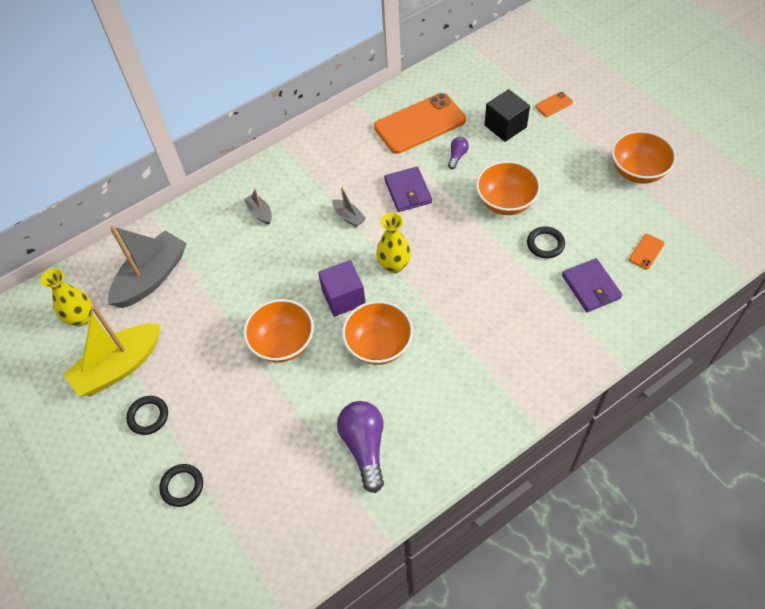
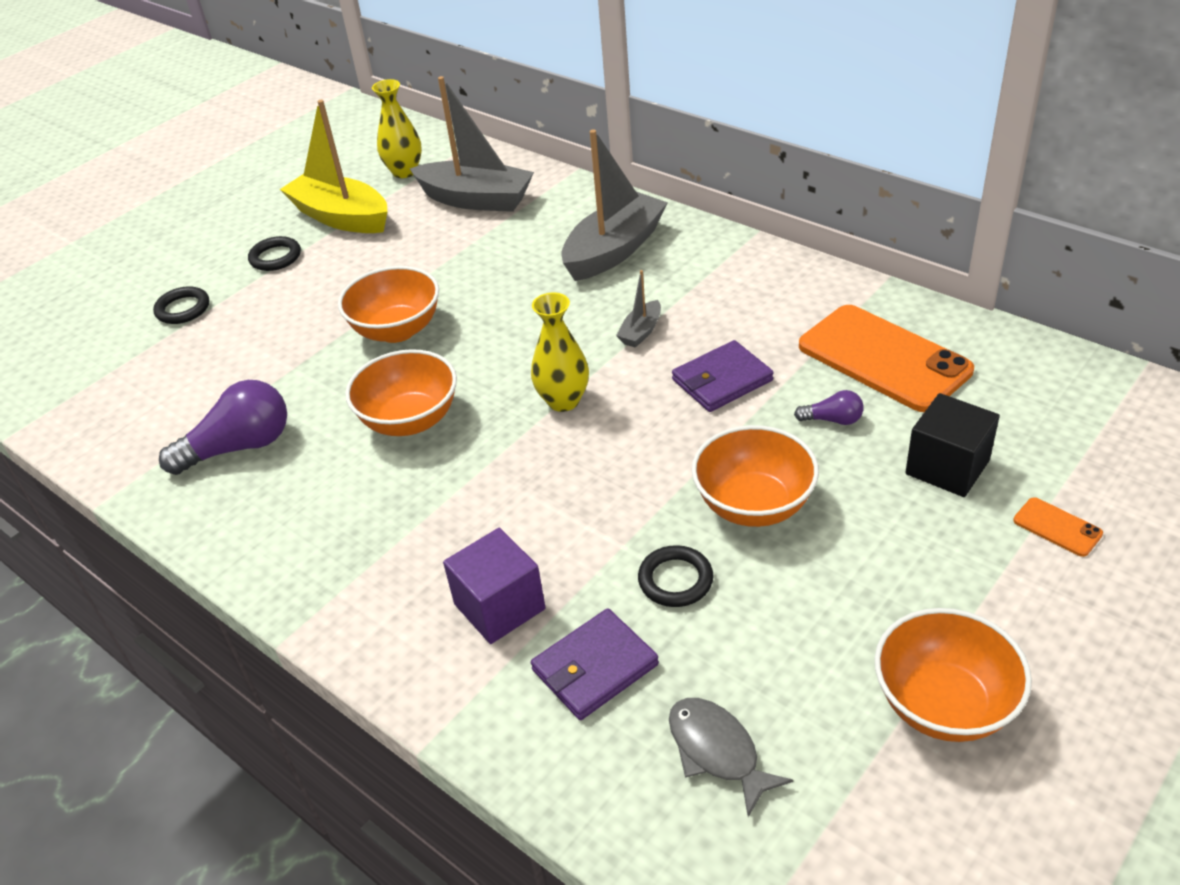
camera: 75 degrees right, 15 degrees down
grey boat [244,189,272,225] -> grey boat [561,129,668,281], size x2.21
purple cube [318,260,366,317] -> purple cube moved to [443,528,546,644]
orange phone [629,234,665,270] -> grey fish [669,698,793,817]

